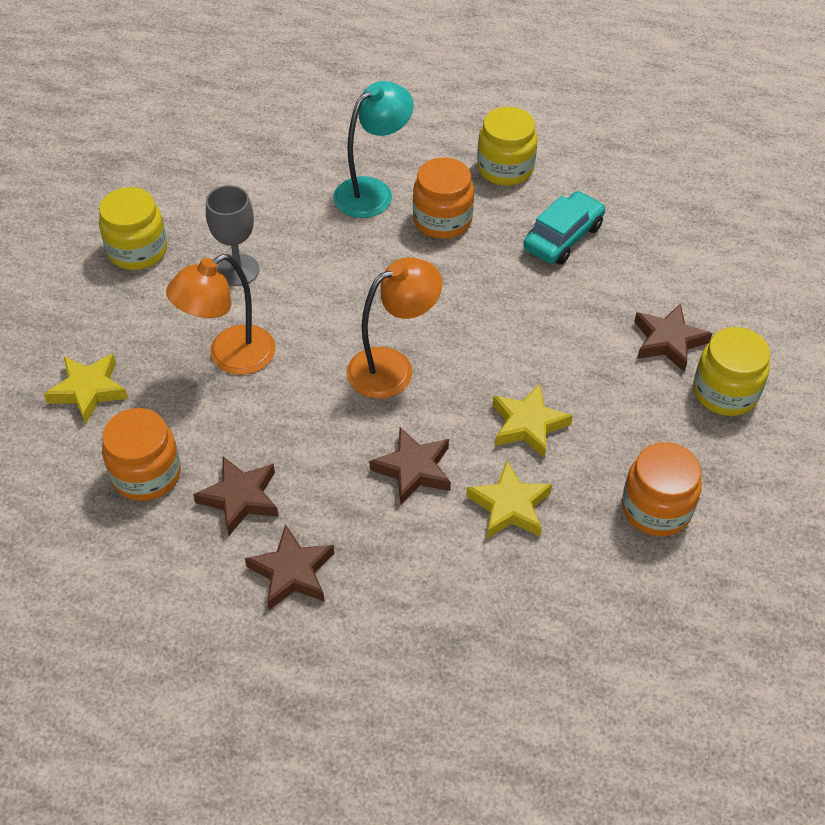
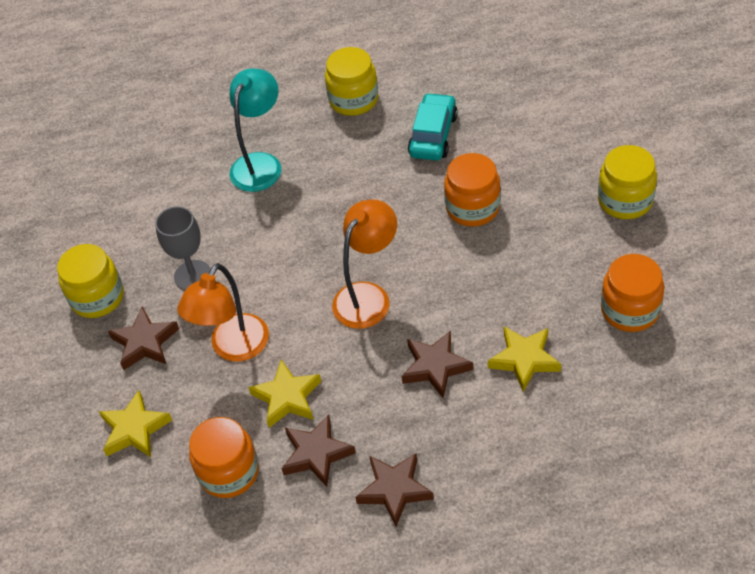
camera: 20 degrees left, 0 degrees up
orange jar [413,157,474,239] -> orange jar moved to [444,153,501,226]
yellow star [493,384,573,458] -> yellow star moved to [248,360,321,428]
brown star [634,303,712,372] -> brown star moved to [108,306,179,370]

